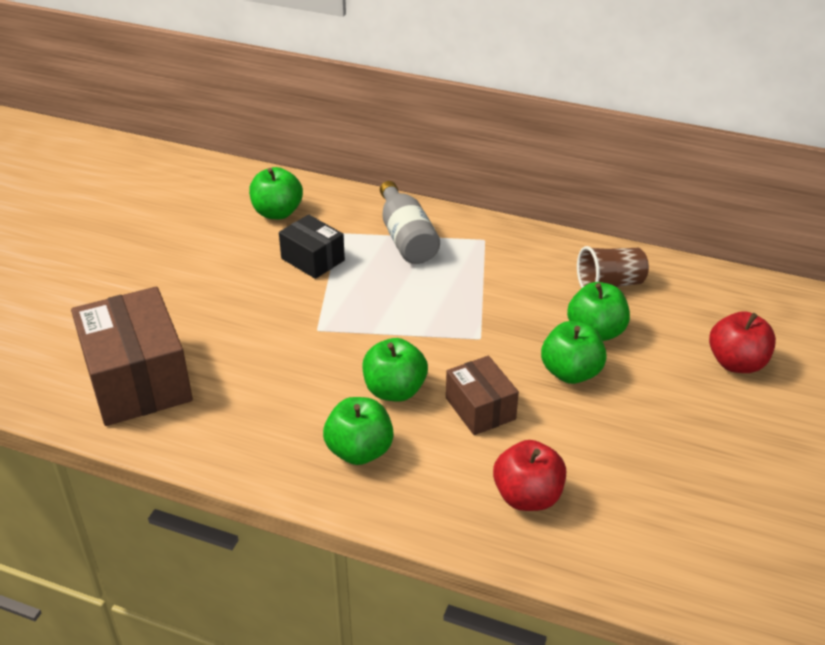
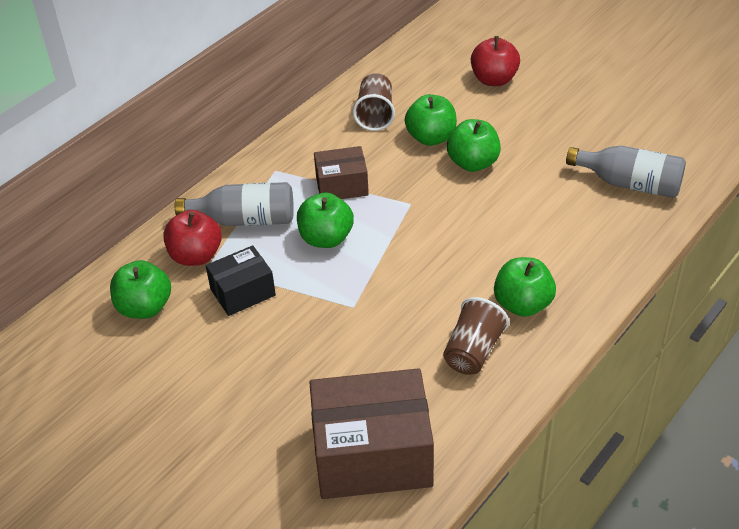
camera: 70 degrees left, 5 degrees up
green apple [362,338,428,402] -> green apple moved to [297,193,354,248]
brown box [446,356,519,435] -> brown box moved to [314,146,369,199]
red apple [493,440,566,511] -> red apple moved to [163,210,222,266]
none -> brown cup [443,297,509,375]
none -> grey bottle [566,146,686,198]

